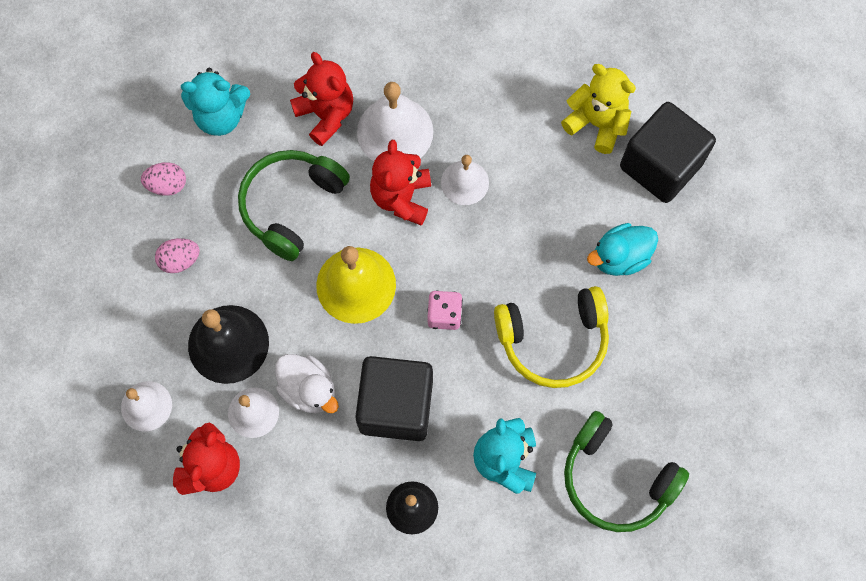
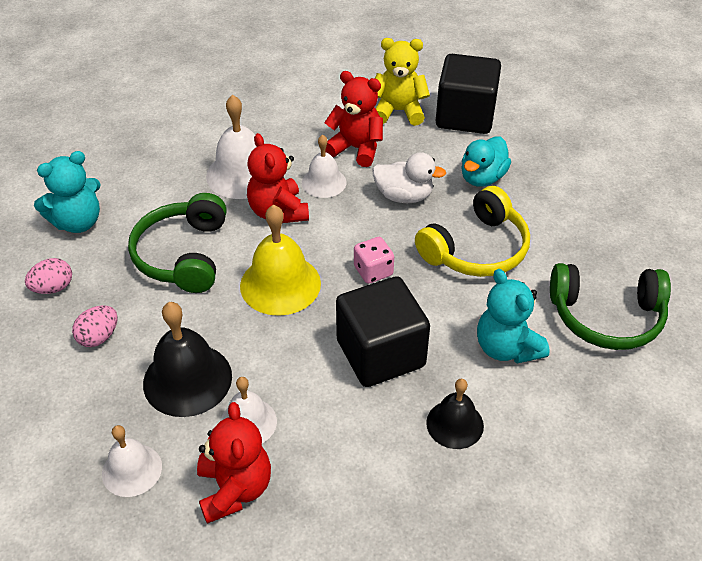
camera: 30 degrees left, 25 degrees down
white duck [275,354,339,413] -> white duck moved to [372,152,446,203]
red teddy bear [290,52,353,146] -> red teddy bear moved to [324,71,383,167]

